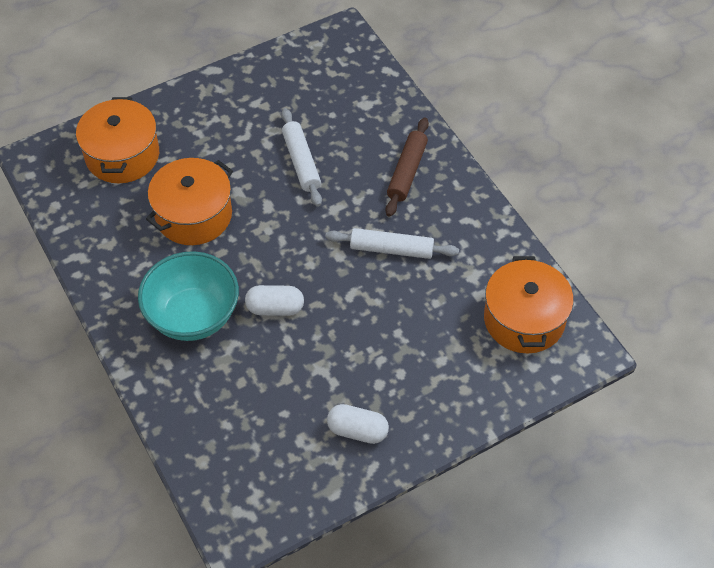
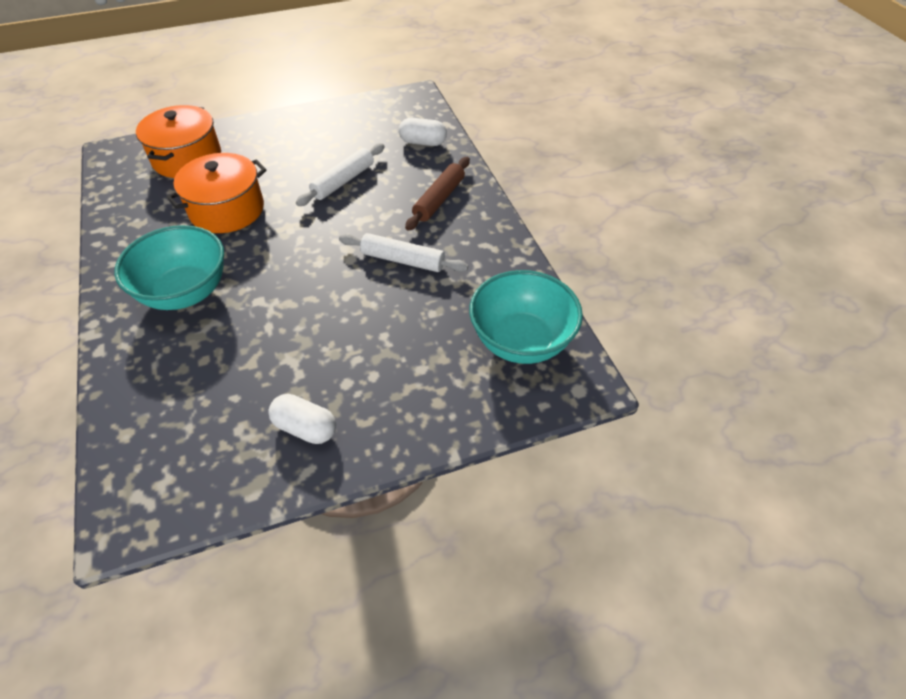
camera: 10 degrees right, 5 degrees down
white capsule [245,285,304,316] -> white capsule moved to [399,118,447,146]
white rolling pin [281,108,322,207] -> white rolling pin turned 45 degrees clockwise [296,143,385,206]
orange pot [484,256,574,353] -> turquoise bowl [469,270,583,364]

